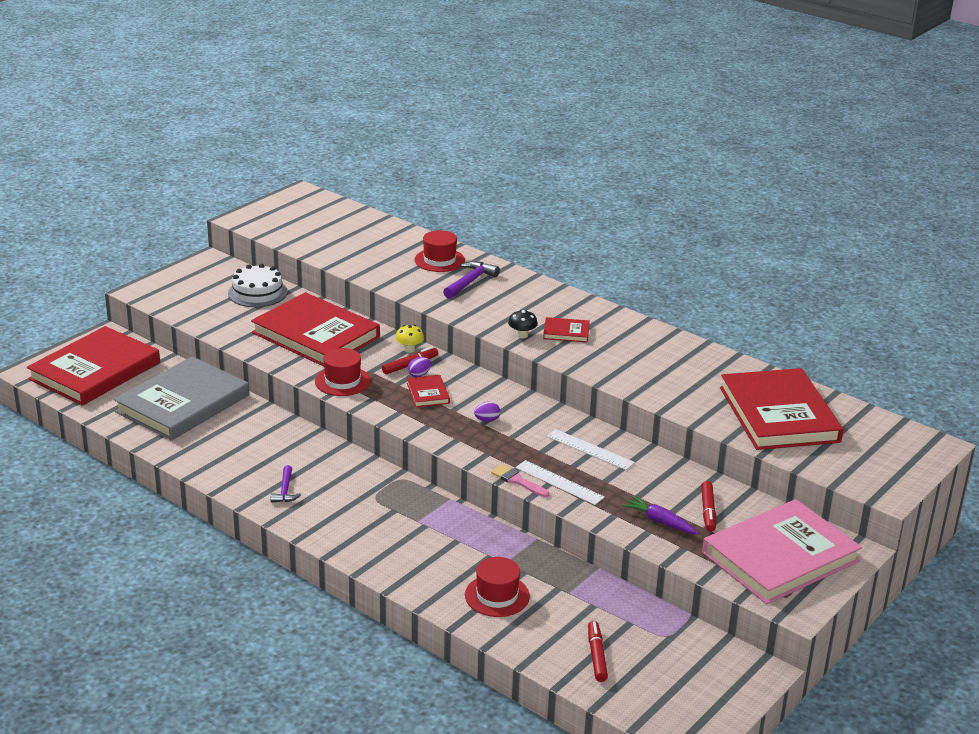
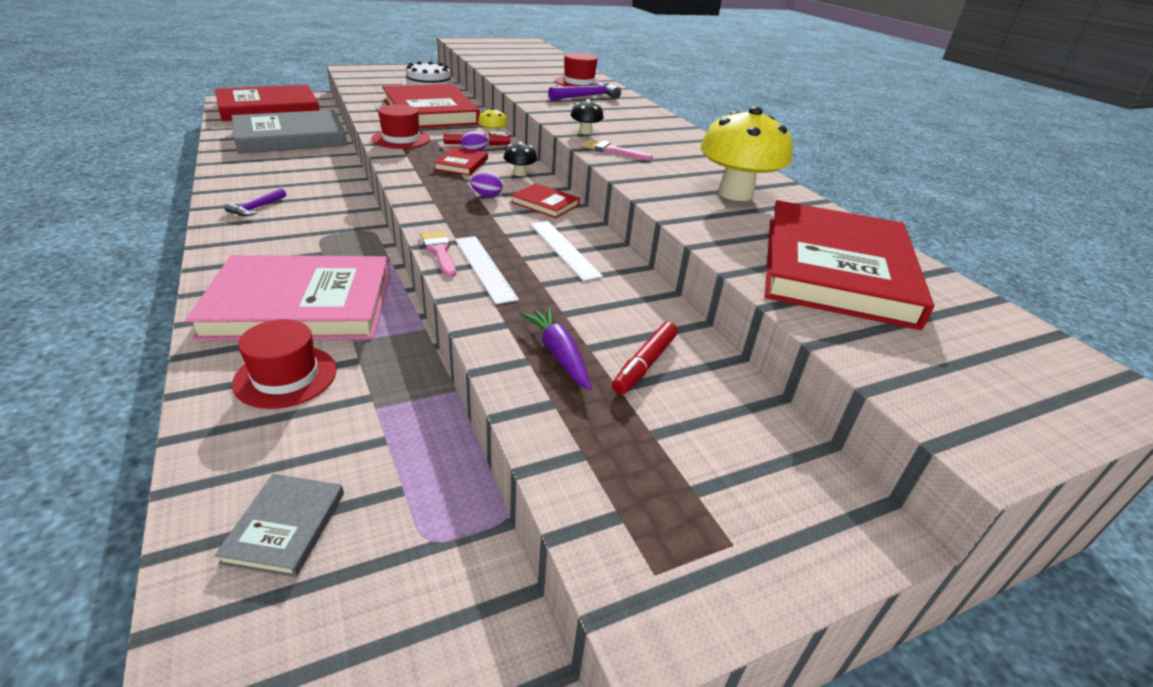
camera: 25 degrees right, 5 degrees up
red book [543,317,590,342] -> red book moved to [511,183,580,218]
red marker [588,621,608,682] -> grey book [214,474,344,578]
pink book [702,499,862,604] -> pink book moved to [185,255,390,341]
none -> black mushroom [504,141,537,176]
none -> pink brush [582,139,653,161]
none -> yellow mushroom [700,106,793,201]

